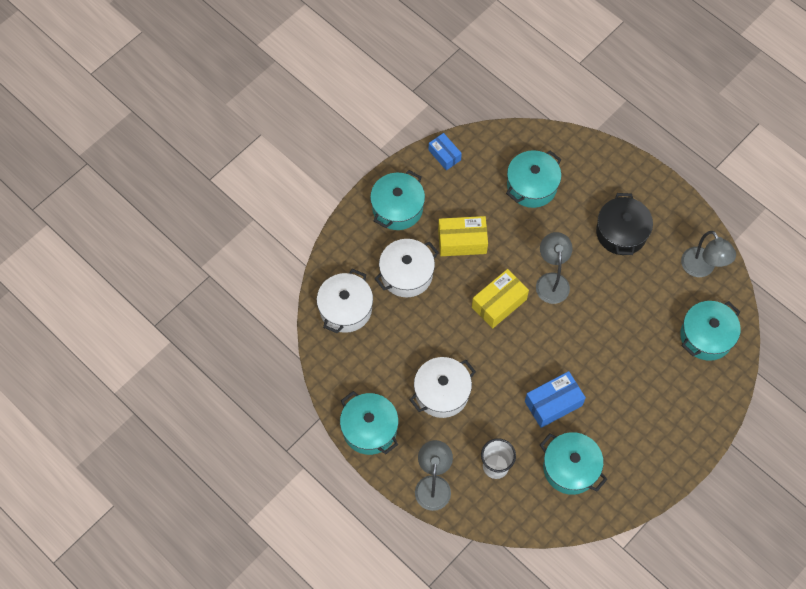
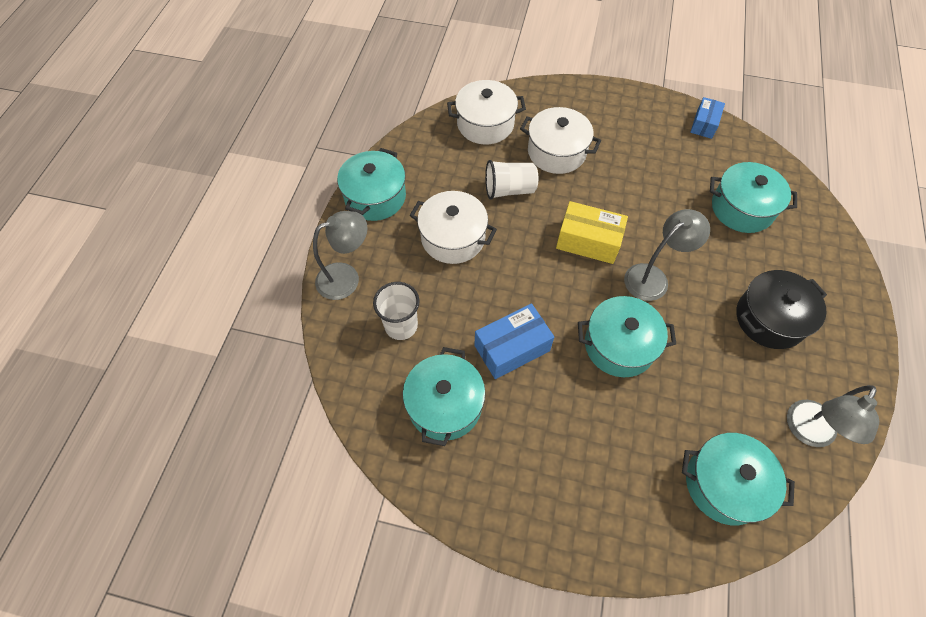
camera: 60 degrees right, 5 degrees down
turquoise pot [370,170,425,230] -> turquoise pot moved to [578,296,676,377]
yellow box [438,216,488,256] -> none
blue box [525,371,586,428] -> blue box turned 60 degrees counterclockwise [474,303,554,379]
none -> white cup [485,160,538,200]

